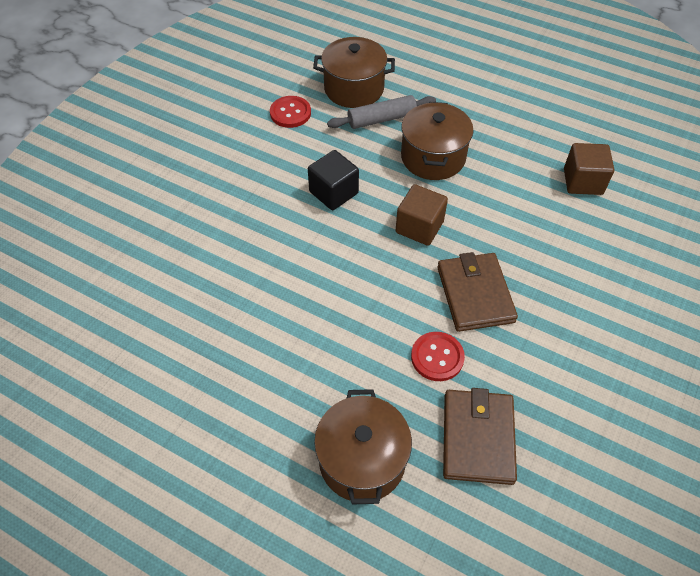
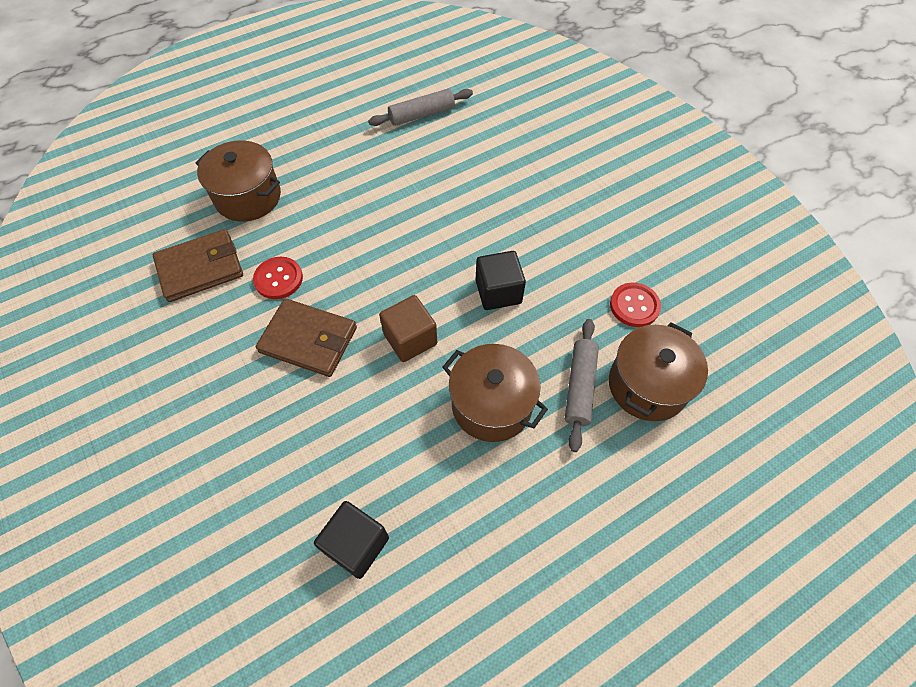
camera: 120 degrees right, 5 degrees up
brown wallet [443,388,517,485] -> brown wallet turned 60 degrees counterclockwise [153,229,243,302]
brown cube [564,143,614,195] -> black cube [314,501,389,579]
none -> grey rolling pin [368,89,473,126]

